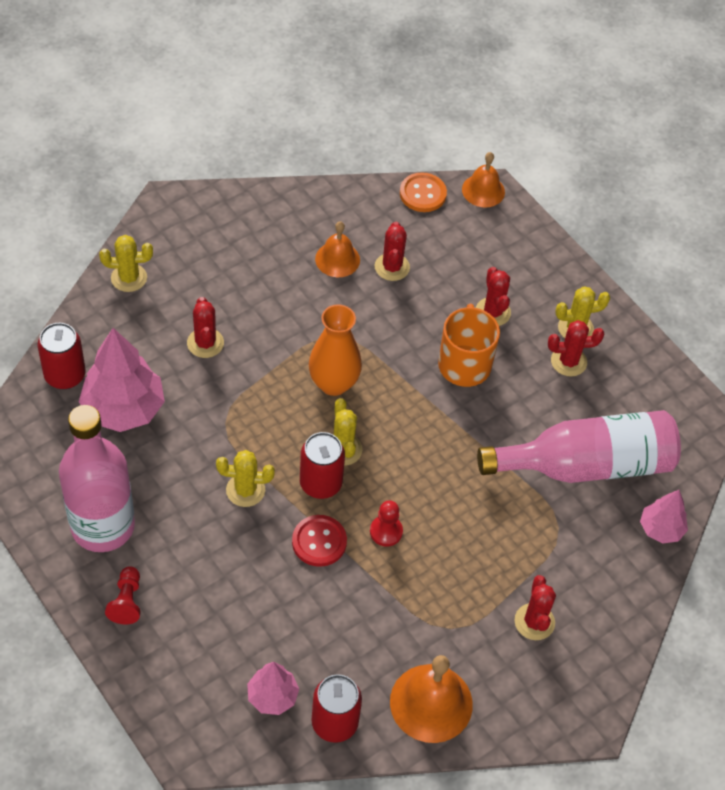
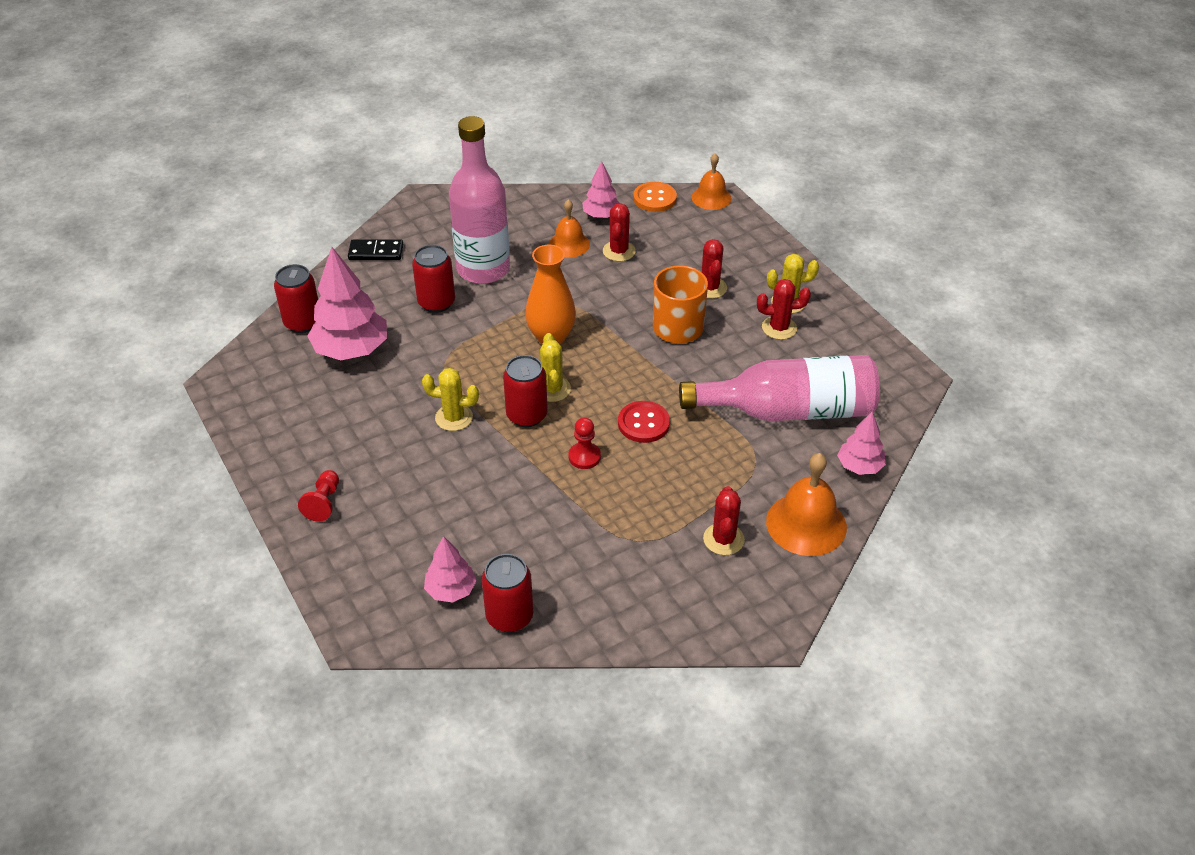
camera: 10 degrees right, 10 degrees down
pink bottle [59,405,135,552] -> pink bottle moved to [449,116,510,284]
yellow cactus [99,235,153,292] -> black domino [348,240,403,260]
red cactus [187,297,224,358] -> red can [412,245,455,313]
red button [292,515,347,567] -> red button moved to [618,401,670,443]
orange bell [390,655,473,743] -> orange bell moved to [766,453,847,556]
none -> pink tree [582,161,620,218]

